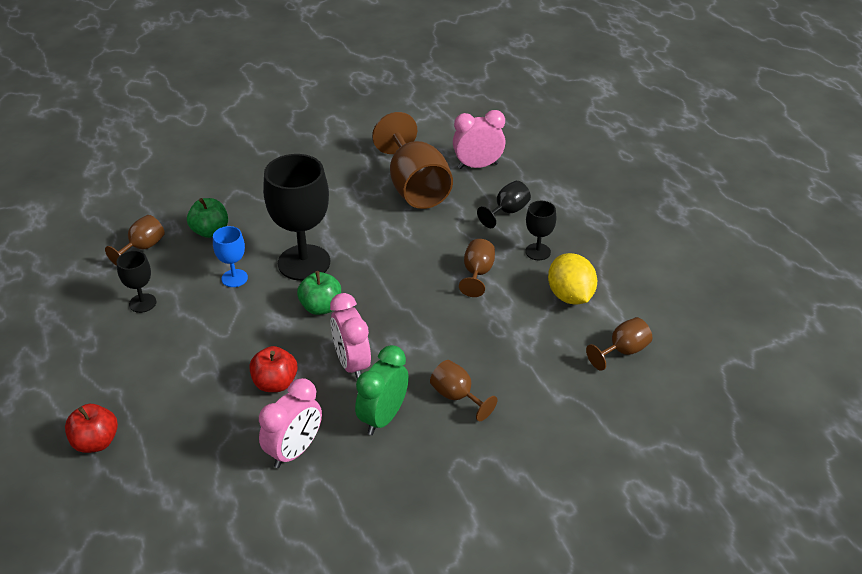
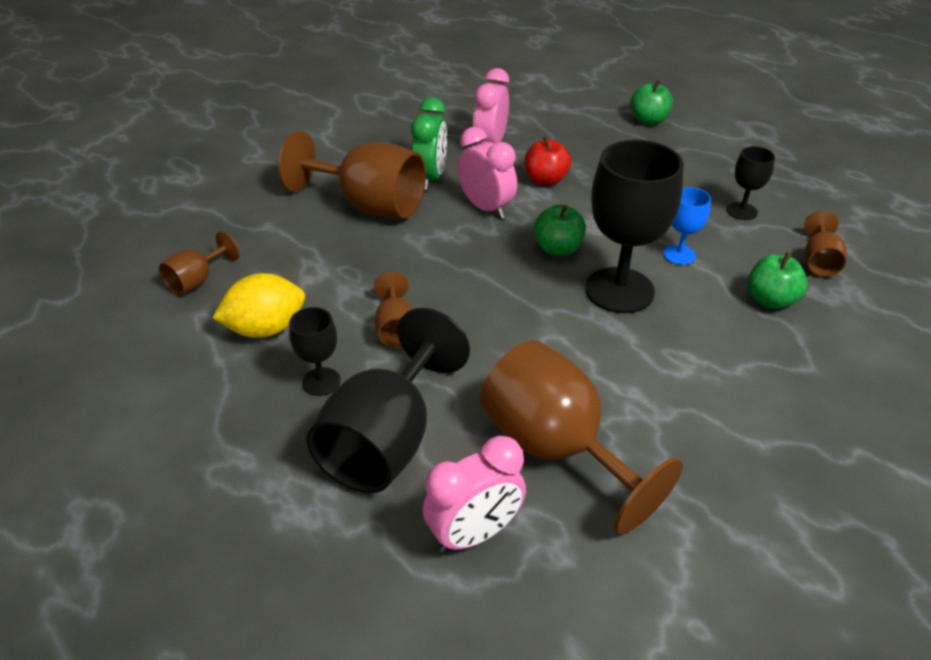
camera: 160 degrees right, 0 degrees up
red apple [65,404,118,453] -> green apple [630,79,673,125]
brown goblet [430,360,498,421] -> brown goblet [278,131,426,218], size x2.05
black goblet [477,181,531,228] -> black goblet [306,308,470,493], size x2.05
yellow lemon [548,253,597,305] -> yellow lemon turned 75 degrees counterclockwise [212,273,305,338]

